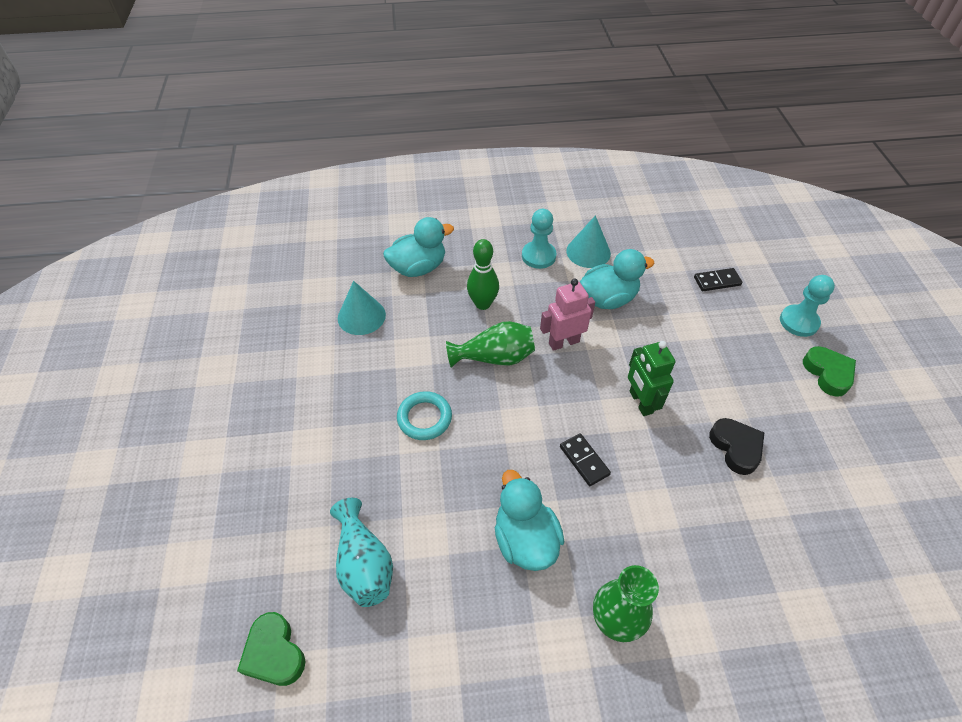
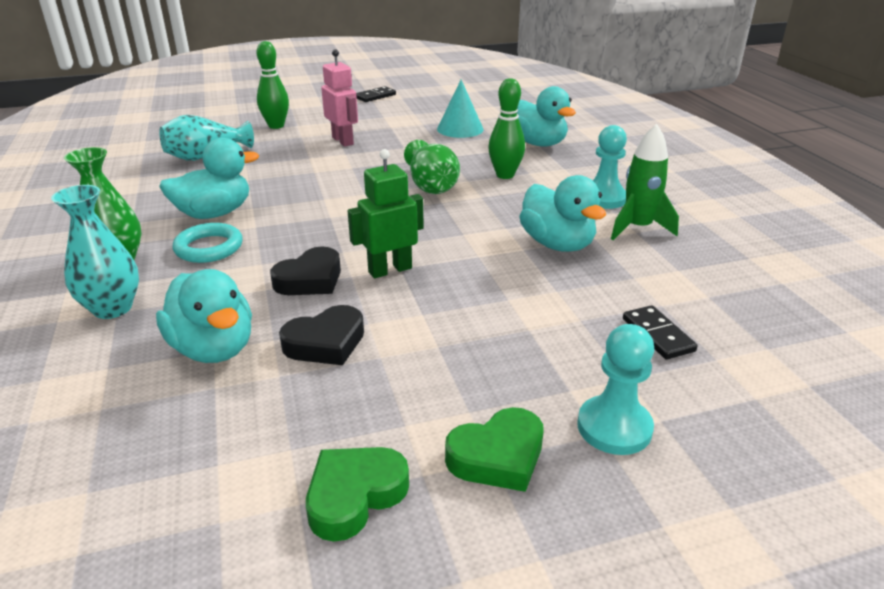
camera: 80 degrees right, 20 degrees down
green heart [237,612,306,686] -> green heart moved to [306,447,409,542]
turquoise ring [397,391,452,440] -> turquoise ring moved to [173,223,243,263]
pink robot [540,279,595,351] -> pink robot moved to [321,49,358,147]
black domino [560,433,611,486] -> black domino moved to [356,86,396,102]
turquoise cone [567,215,611,268] -> green rocket [611,124,679,240]
none -> turquoise vase [51,185,139,319]
none -> turquoise duck [156,269,252,363]
none -> green bowling pin [257,41,289,129]
none -> black heart [270,247,341,295]

